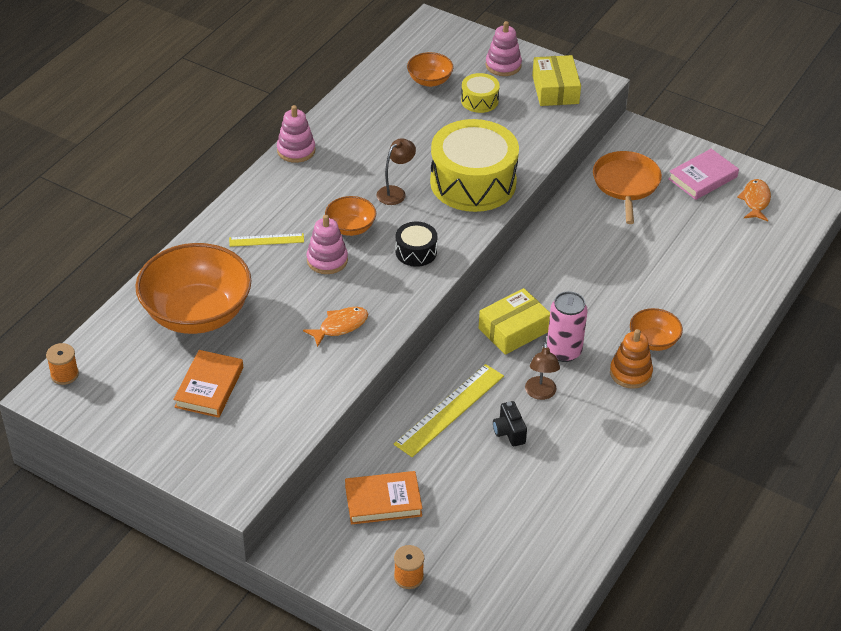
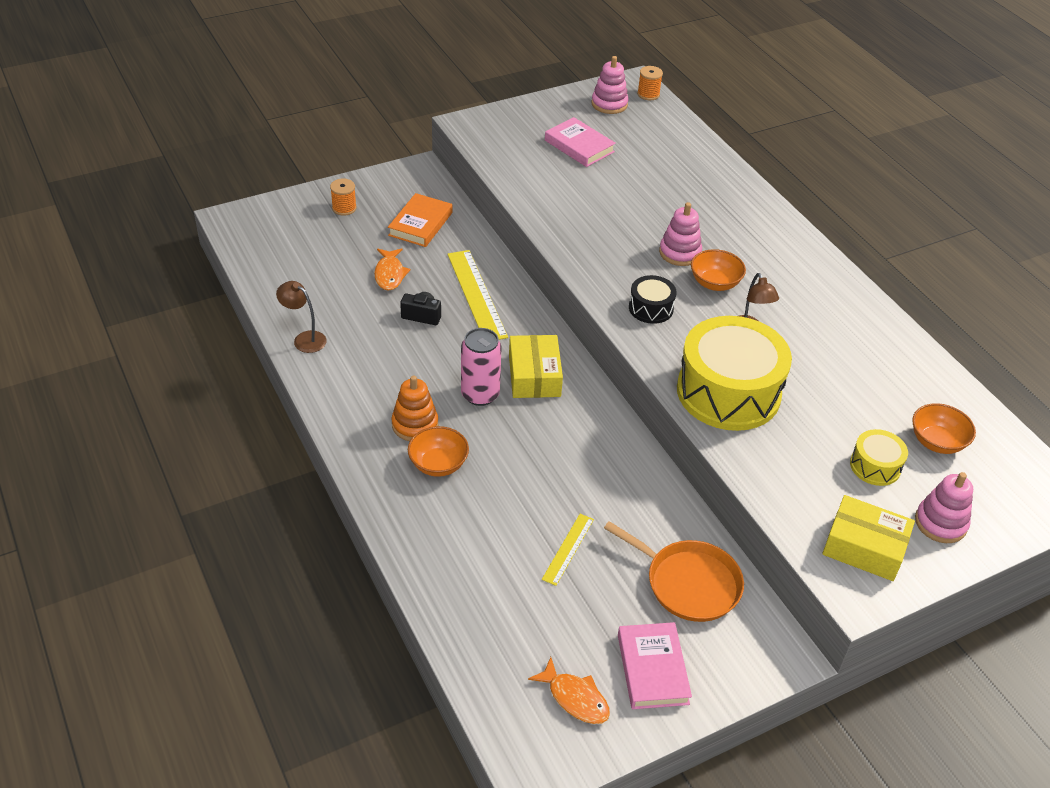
camera: 120 degrees right, 0 degrees up
orange bowl [135,243,252,334] -> none
orange book [173,350,243,418] -> pink book [545,117,616,167]
yellow ruler [229,233,304,247] -> yellow ruler moved to [542,514,594,586]
pink stacking toy [277,105,315,163] -> pink stacking toy moved to [592,56,628,114]
orange fish [303,307,368,347] -> orange fish moved to [374,248,411,291]
brown lamp [525,342,560,400] -> brown lamp moved to [276,281,327,353]

